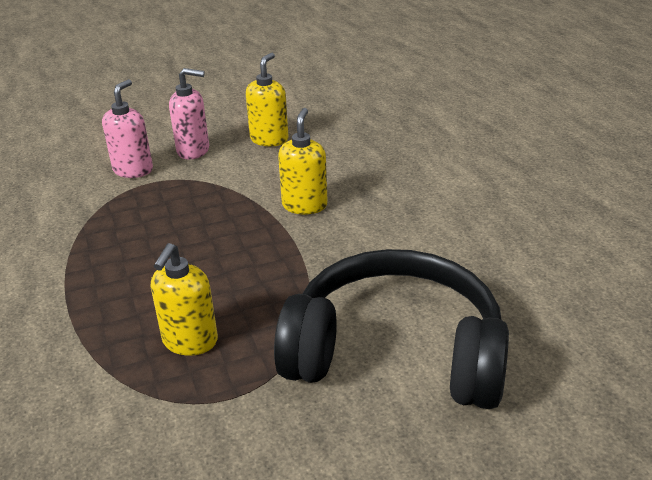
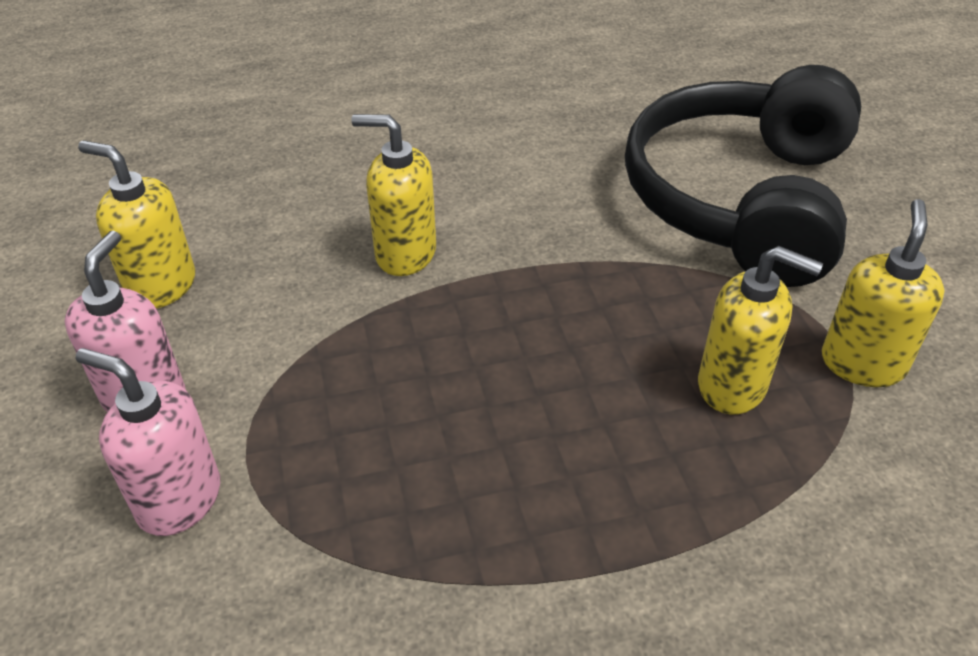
camera: 85 degrees left, 10 degrees up
none -> yellow soap dispenser [822,199,945,387]

